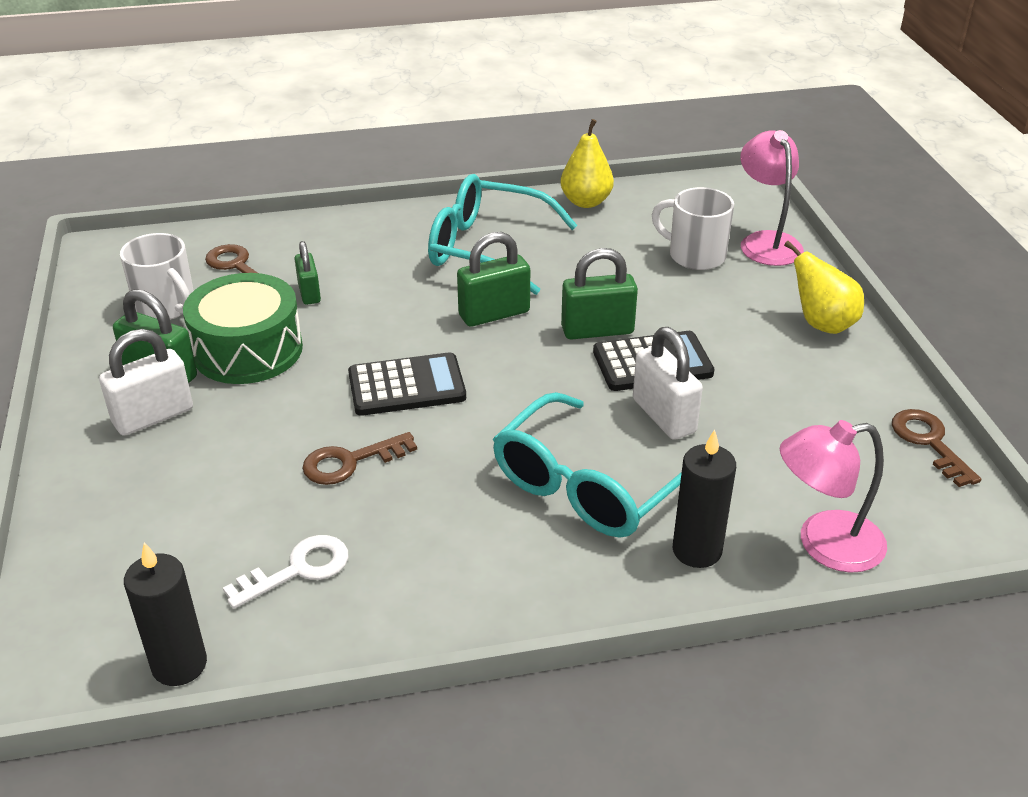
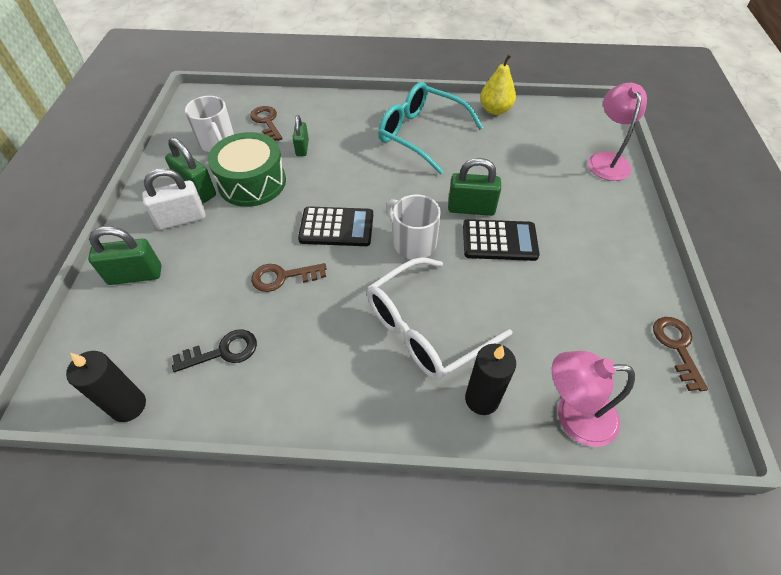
camera: 15 degrees right, 15 degrees up
white key [223,535,349,609] -> black key [172,329,257,372]
green padlock [457,232,530,327] -> green padlock moved to [88,226,161,285]
turquoise glasses [493,392,682,538] -> white glasses [367,257,512,380]
white padlock [633,327,703,440] -> none
white mug [652,187,734,270] -> white mug moved to [386,195,441,259]
yellow pear [784,241,864,334] -> none

